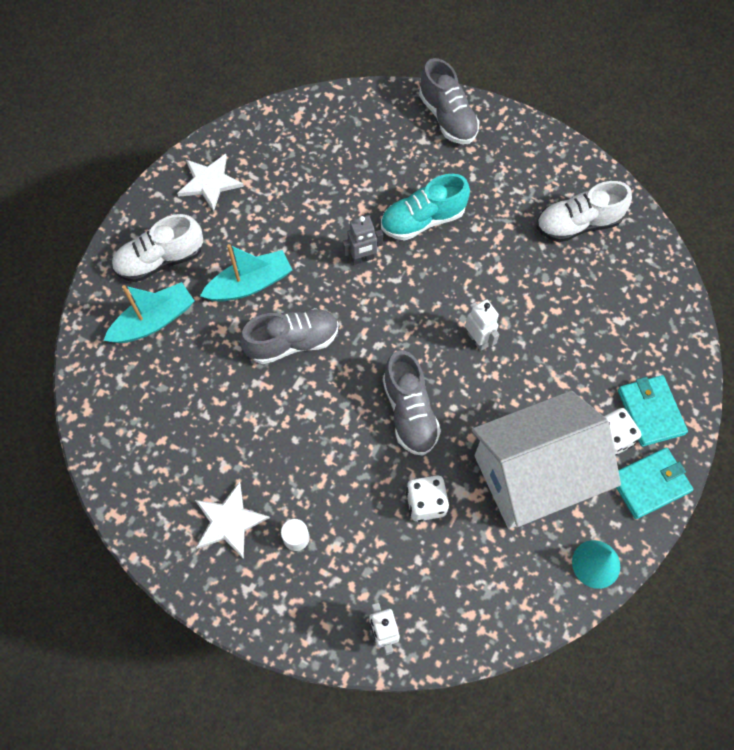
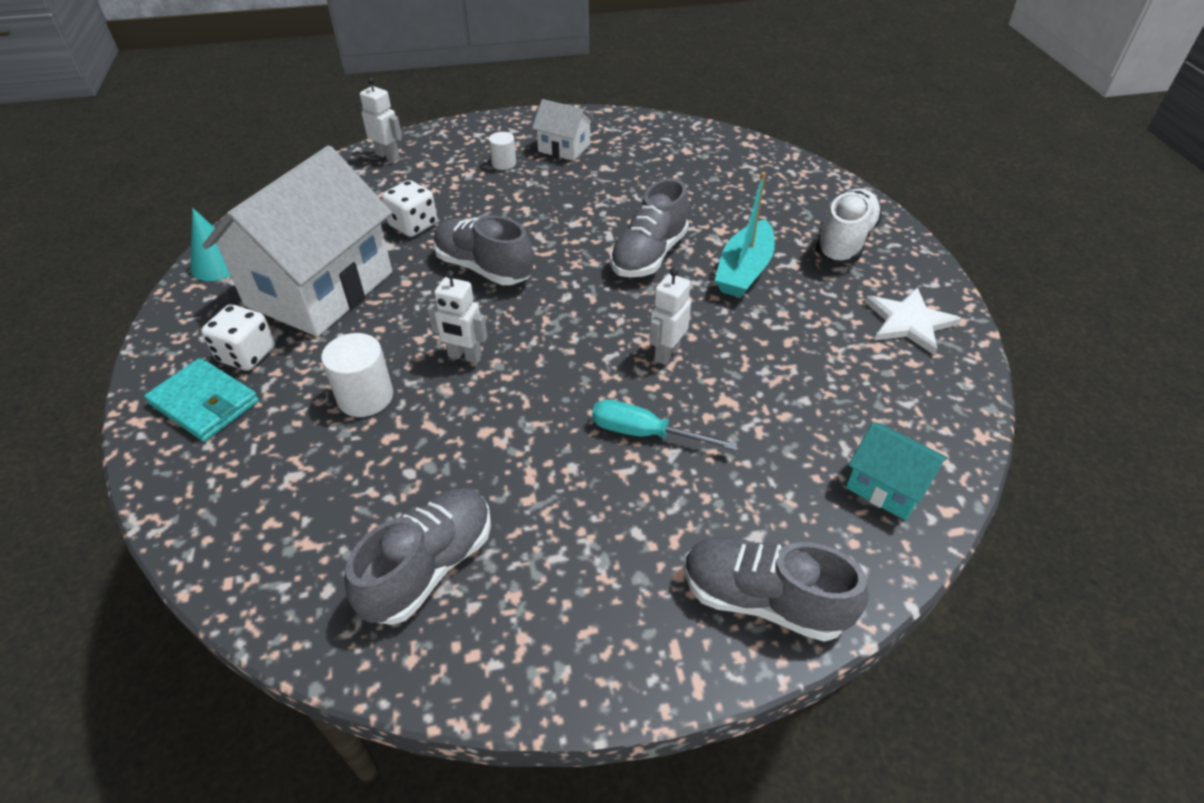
camera: 140 degrees right, 20 degrees down
turquoise boat [103,282,194,343] -> none
white star [195,482,270,559] -> white house [532,99,594,161]
grey robot [342,216,383,265] -> white robot [649,268,691,365]
turquoise shoe [381,174,470,240] -> turquoise screwdriver [592,399,737,450]
white shoe [536,181,632,242] -> grey shoe [345,488,491,625]
turquoise wallet [616,448,694,519] -> none
none -> white cylinder [321,333,393,417]
none -> turquoise house [846,423,948,521]

